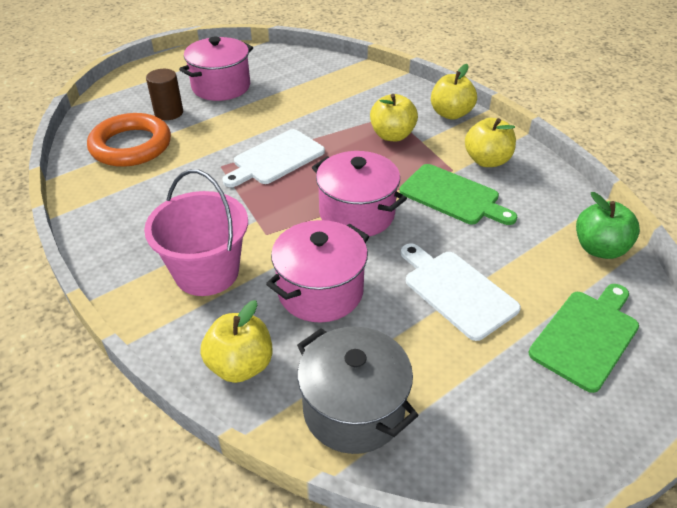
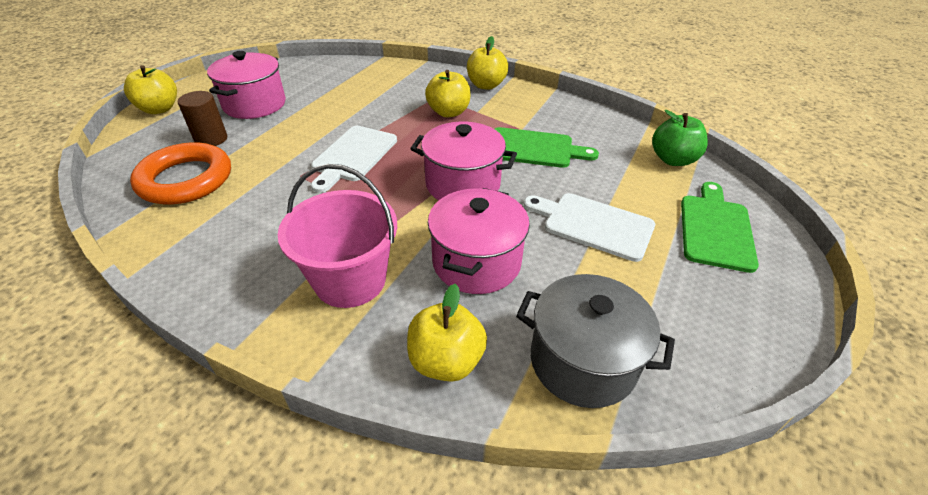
camera: 25 degrees left, 0 degrees up
yellow apple [465,118,516,167] -> yellow apple moved to [124,65,177,114]

